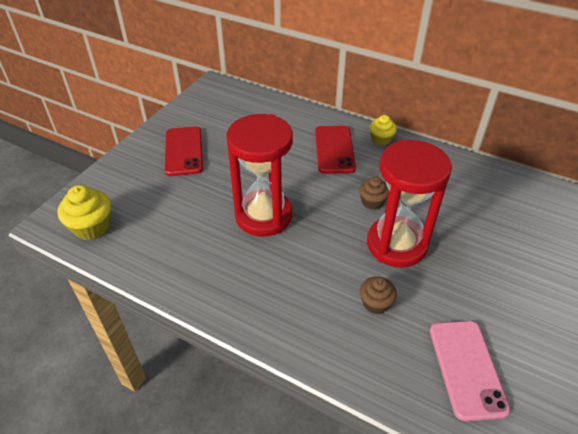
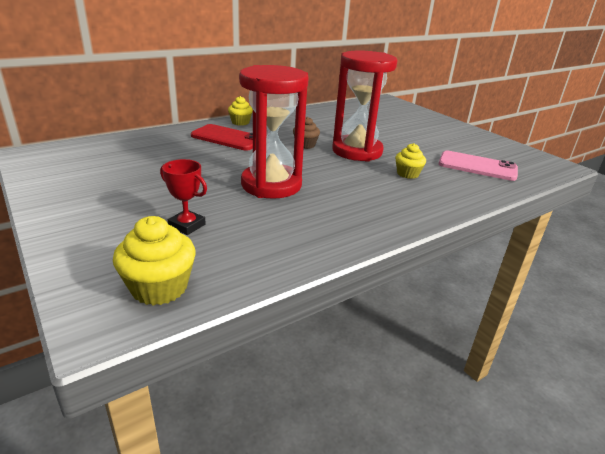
camera: 65 degrees left, 15 degrees down
red phone [165,127,203,176] -> none
brown cupcake [360,277,397,314] -> yellow cupcake [395,143,426,179]
none -> red trophy [160,159,207,235]

